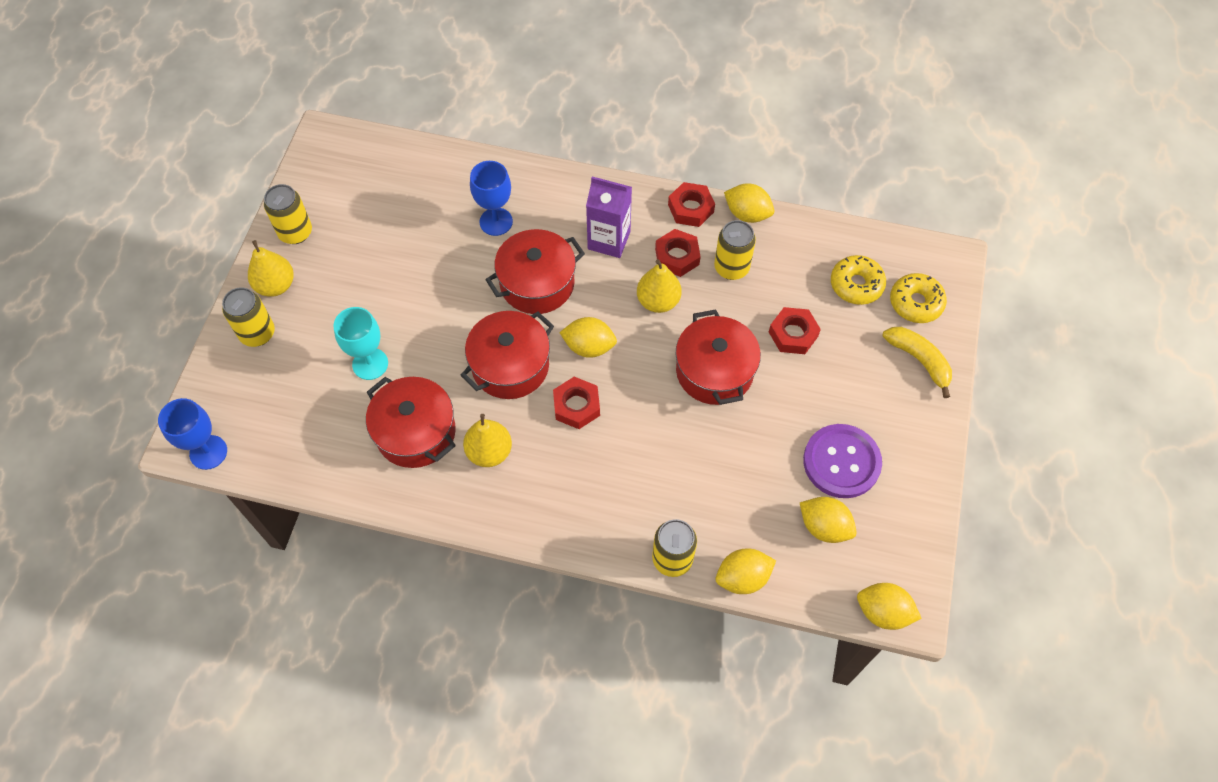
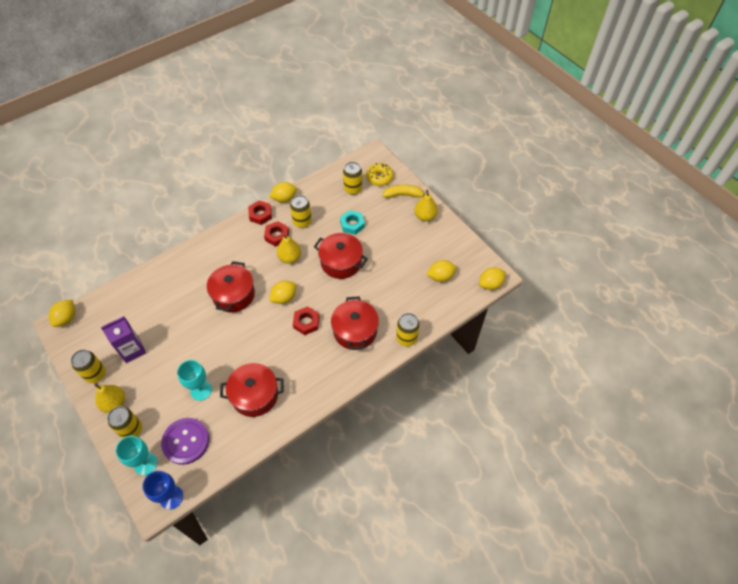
camera: 50 degrees left, 5 degrees down
red pot [460,311,554,399] -> red pot moved to [331,296,379,350]
yellow pear [463,414,512,467] -> yellow pear moved to [414,190,438,221]
blue goblet [470,161,513,236] -> none
purple carton [586,177,632,258] -> purple carton moved to [101,316,146,363]
yellow lemon [716,548,776,594] -> yellow lemon moved to [49,300,75,327]
red nut [769,307,821,354] -> turquoise nut [340,210,365,235]
purple button [803,424,882,498] -> purple button moved to [161,418,209,465]
yellow donut [831,255,886,305] -> yellow can [343,162,362,195]
none -> turquoise goblet [116,436,157,475]

